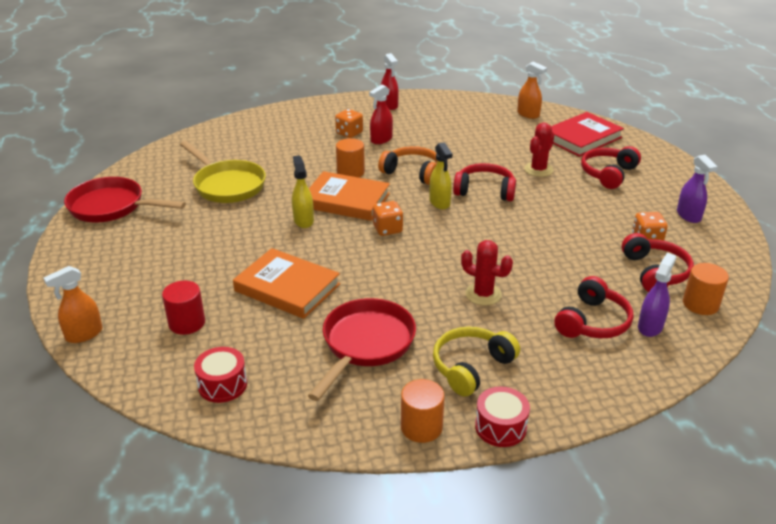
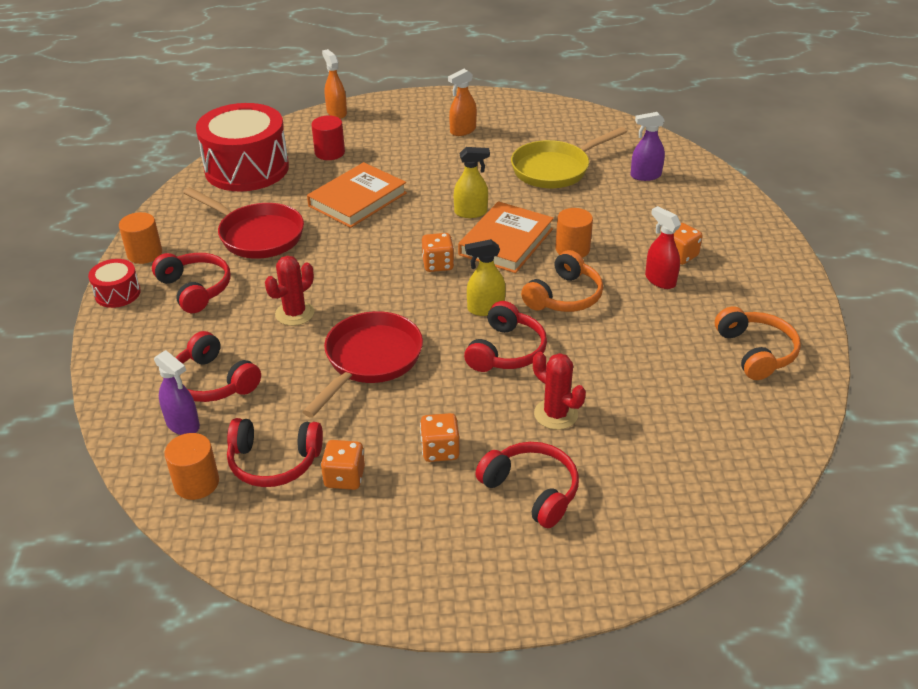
camera: 100 degrees right, 5 degrees up
red pan [64,177,186,222] -> red pan moved to [302,311,423,417]
red drum [194,347,247,403] -> red drum [196,103,289,192], size x2.21
red spray bottle [381,53,399,110] -> none
yellow headphones [433,327,520,396] -> red headphones [152,253,231,313]
orange spray bottle [517,61,547,119] -> orange spray bottle moved to [448,69,477,136]
red book [551,112,624,157] -> none
purple spray bottle [677,155,718,223] -> purple spray bottle moved to [631,112,665,181]
none -> orange dice [420,413,460,462]
none -> orange headphones [715,306,801,380]

